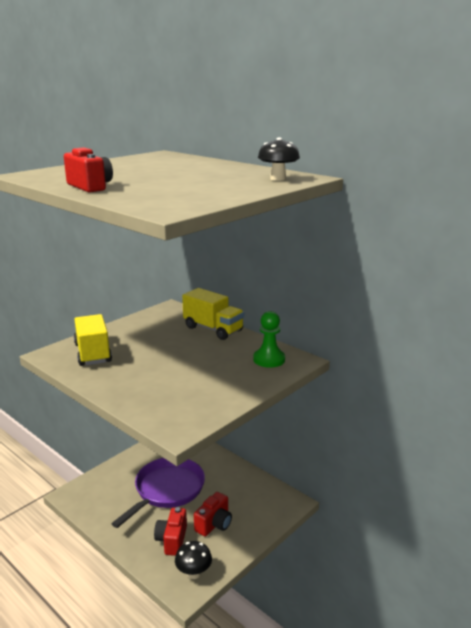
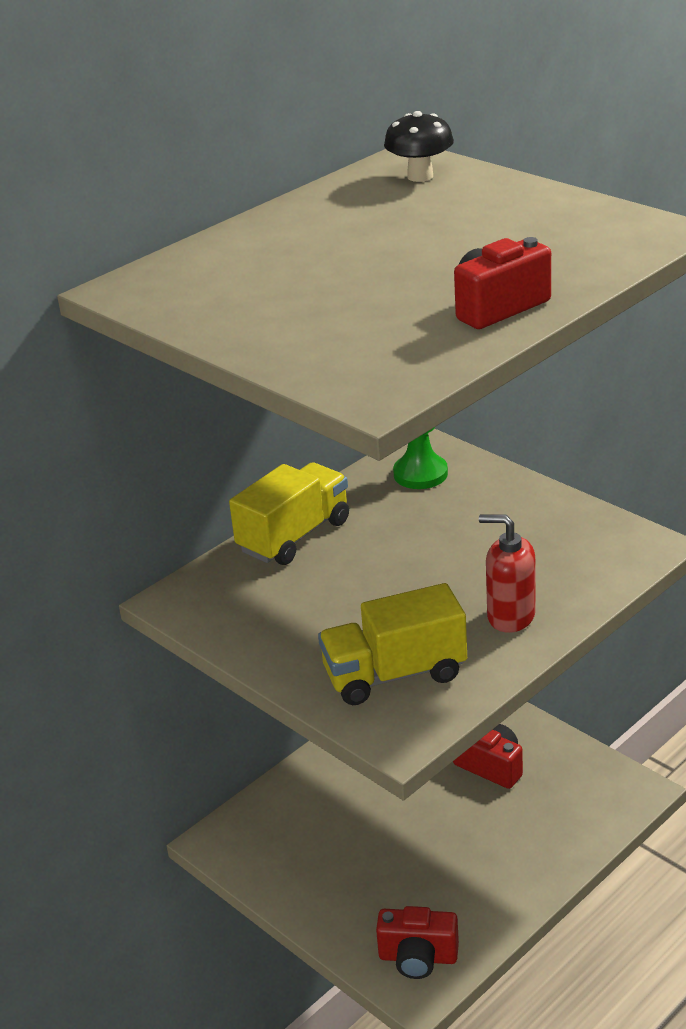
camera: 85 degrees left, 10 degrees up
purple pan [111,458,205,528] -> none
red camera [154,507,187,556] -> red camera moved to [376,906,459,979]
black mushroom [175,541,212,579] -> none
none -> red soap dispenser [479,515,536,633]

